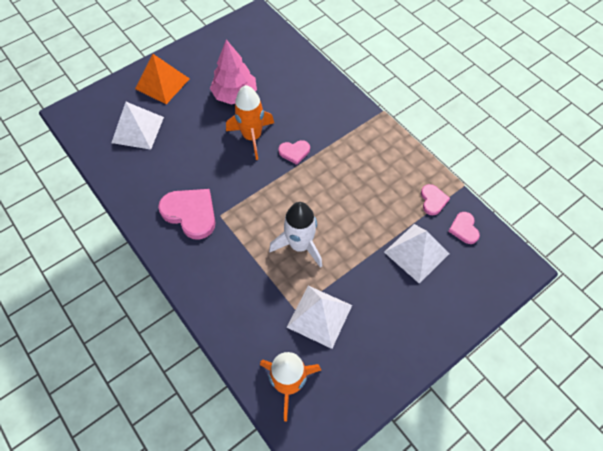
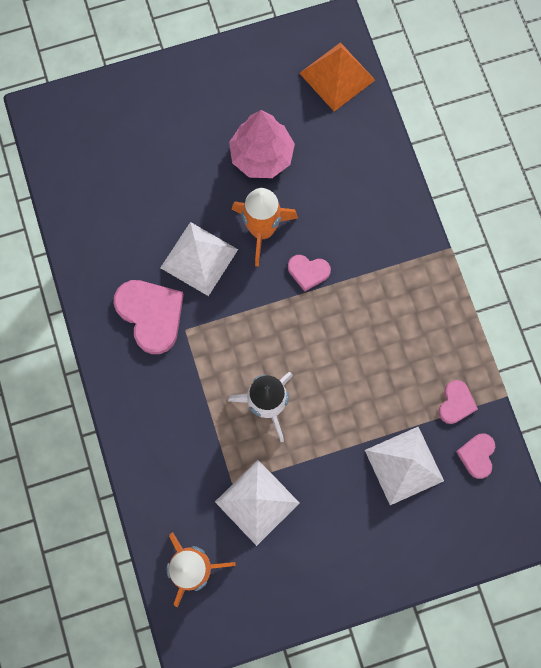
camera: 20 degrees right, 15 degrees up
white pyramid [111,102,164,150] -> white pyramid moved to [160,222,238,296]
orange pyramid [135,54,190,104] -> orange pyramid moved to [299,42,375,111]

